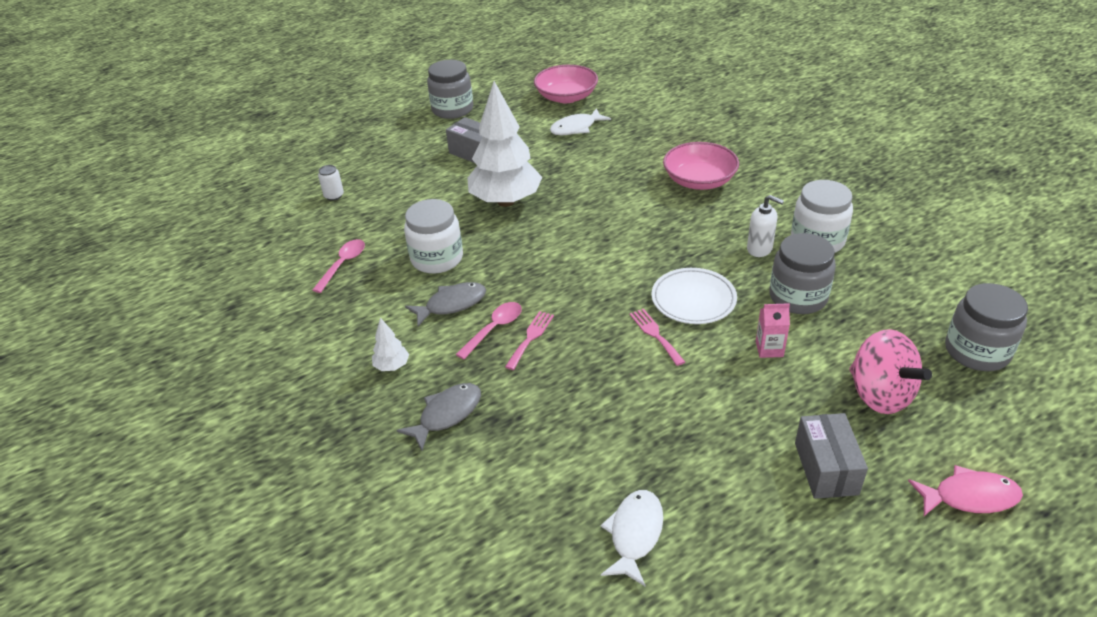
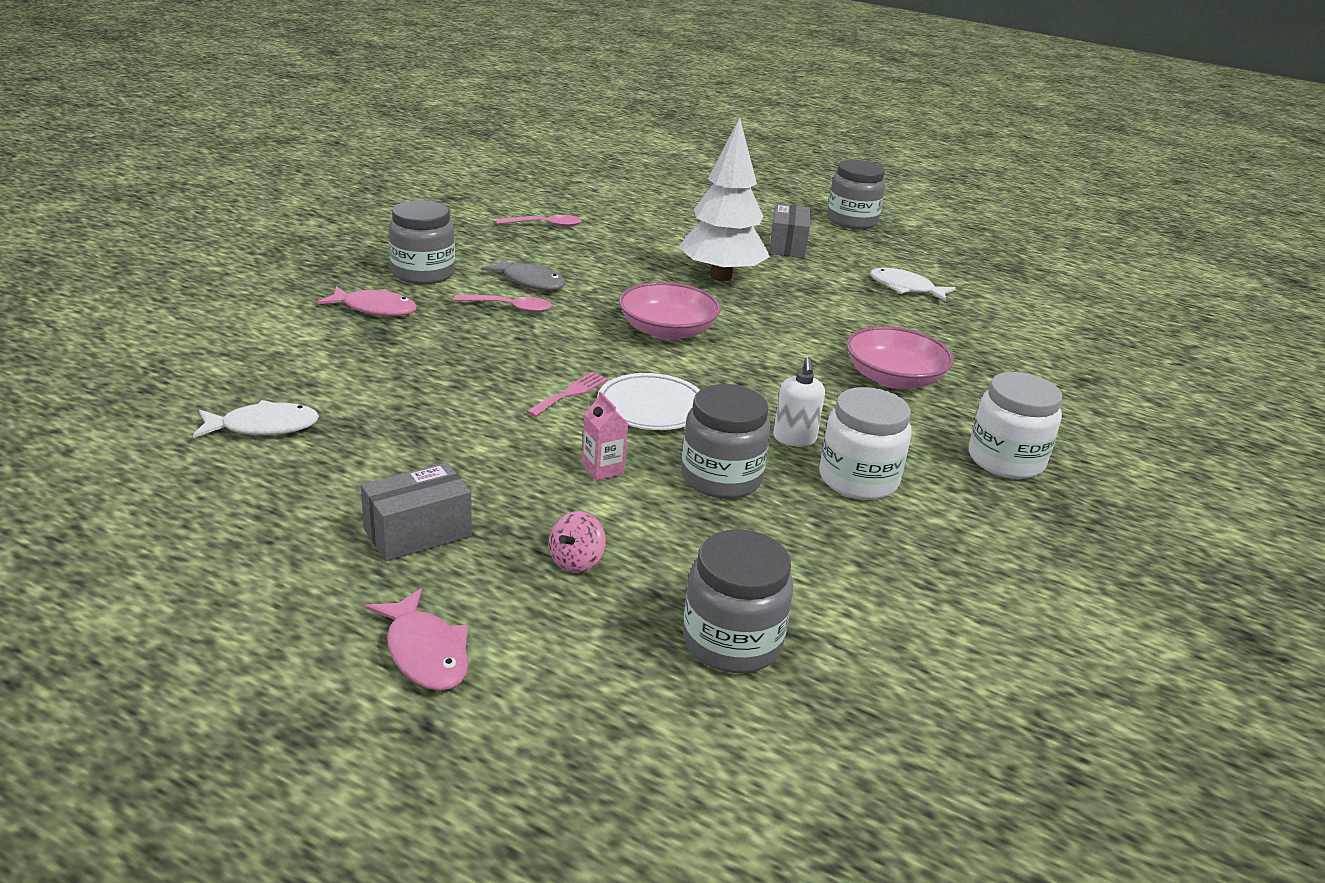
camera: 55 degrees right, 10 degrees down
white can [318,165,344,201] -> none
white tree [372,318,409,371] -> grey jar [389,200,455,285]
grey fish [396,383,481,451] -> pink fish [318,286,417,316]
white jar [404,199,463,274] -> white jar moved to [969,372,1063,479]
pink fork [505,311,554,370] -> none
pink bowl [534,65,598,103] -> pink bowl moved to [619,282,721,340]
pink spinning top [849,329,932,414] -> pink spinning top [549,511,606,573], size x0.52

